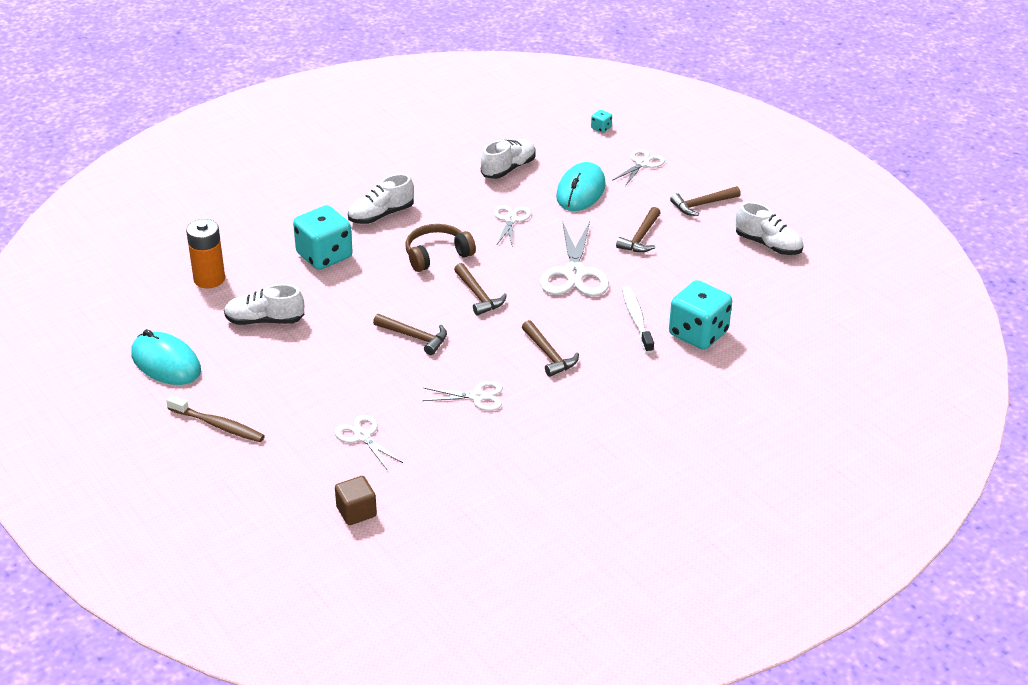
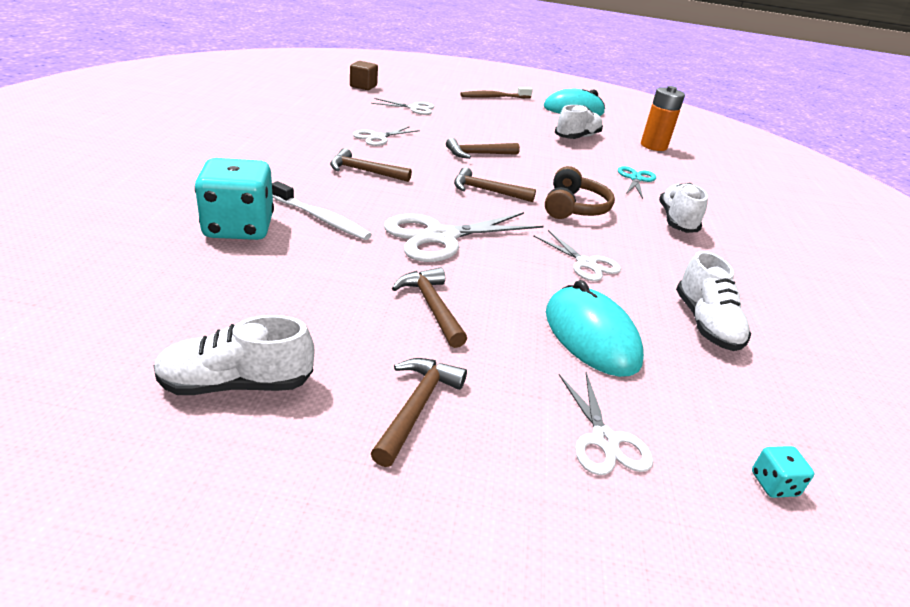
camera: 130 degrees right, 5 degrees down
turquoise dice [293,205,353,270] -> turquoise scissors [618,166,656,199]
white scissors [540,222,609,296] -> white scissors turned 75 degrees counterclockwise [384,212,544,262]

